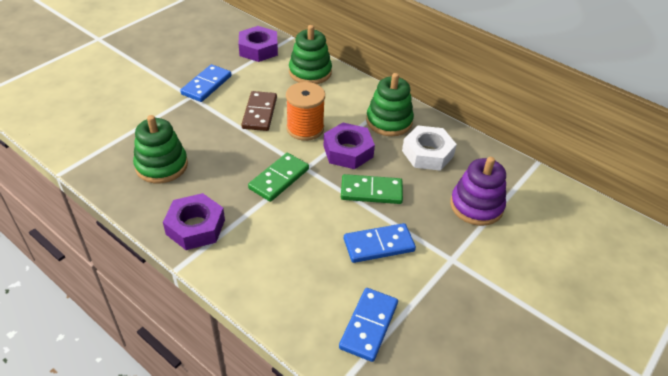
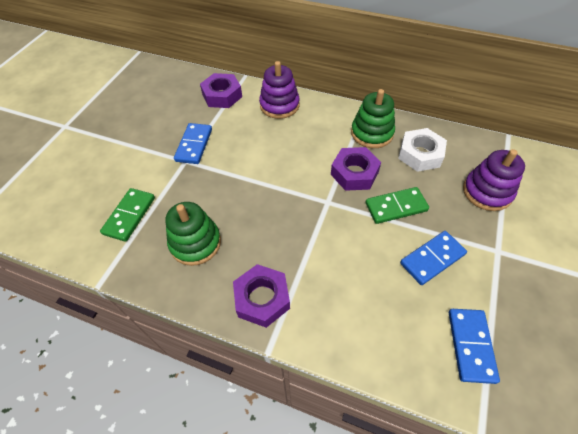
camera: 15 degrees left, 10 degrees up
brown domino [241,91,277,131] -> none
green domino [248,153,309,202] -> green domino moved to [100,188,155,242]
orange spool [286,82,325,141] -> none
green stacking toy [289,25,332,84] -> purple stacking toy [259,61,300,119]

